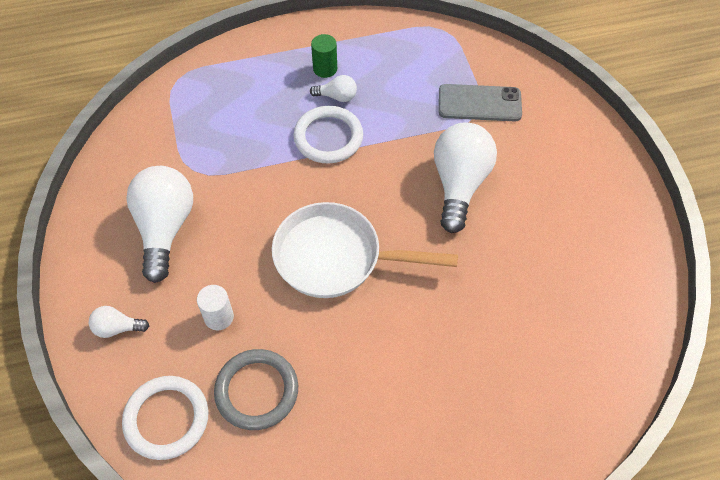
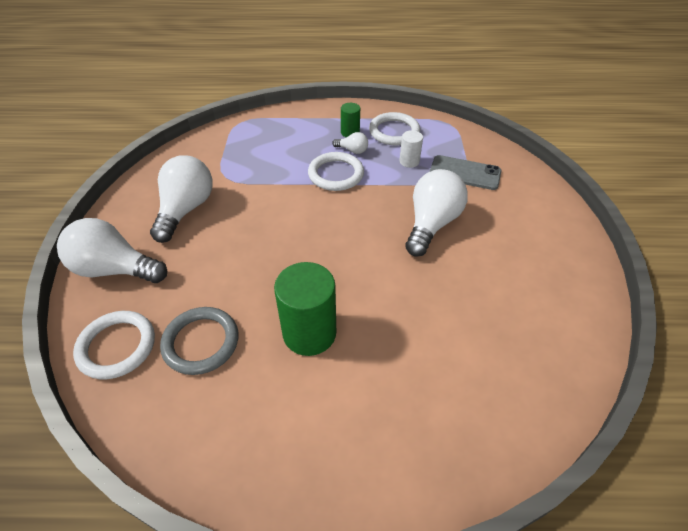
camera: 15 degrees right, 10 degrees down
white light bulb [89,306,149,338] -> white light bulb [57,218,167,283], size x2.16
white cylinder [197,285,234,330] -> white cylinder moved to [399,130,423,168]
white pan [272,202,458,298] -> none
none -> green cylinder [274,262,336,356]
none -> white ring [369,112,420,146]

